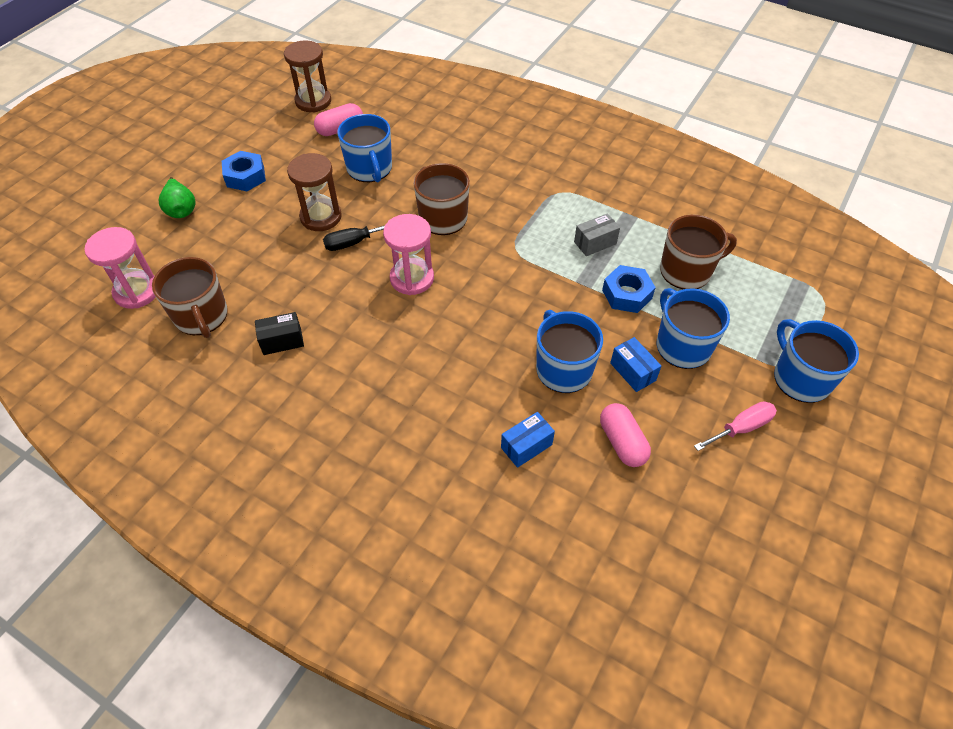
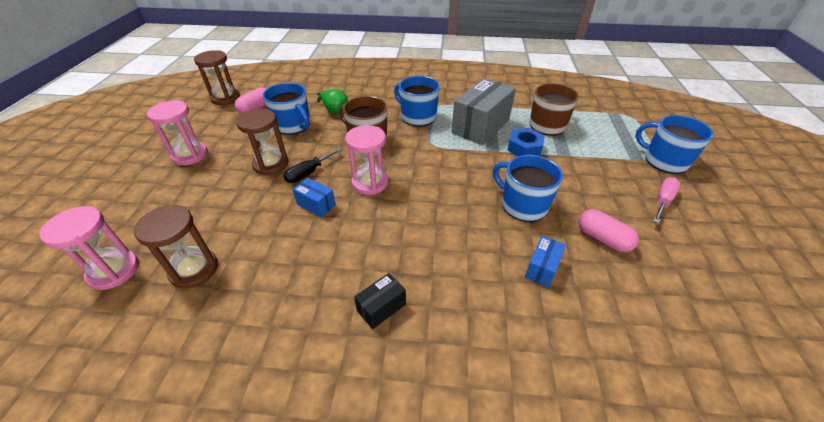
camera: 25 degrees left, 10 degrees down
brown mug [152,257,228,338] -> brown hourglass [134,205,218,289]
green pear [159,177,196,218] -> green pear moved to [317,89,348,114]
blue nut [222,151,266,191] -> pink hourglass [147,100,208,165]
black box [255,312,304,355] -> black box moved to [354,273,406,329]
grey box [574,213,620,256] -> grey box [452,78,516,145], size x2.12
blue box [610,337,661,392] -> blue box moved to [293,178,336,217]
blue mug [657,288,730,369] -> blue mug moved to [394,76,440,127]

